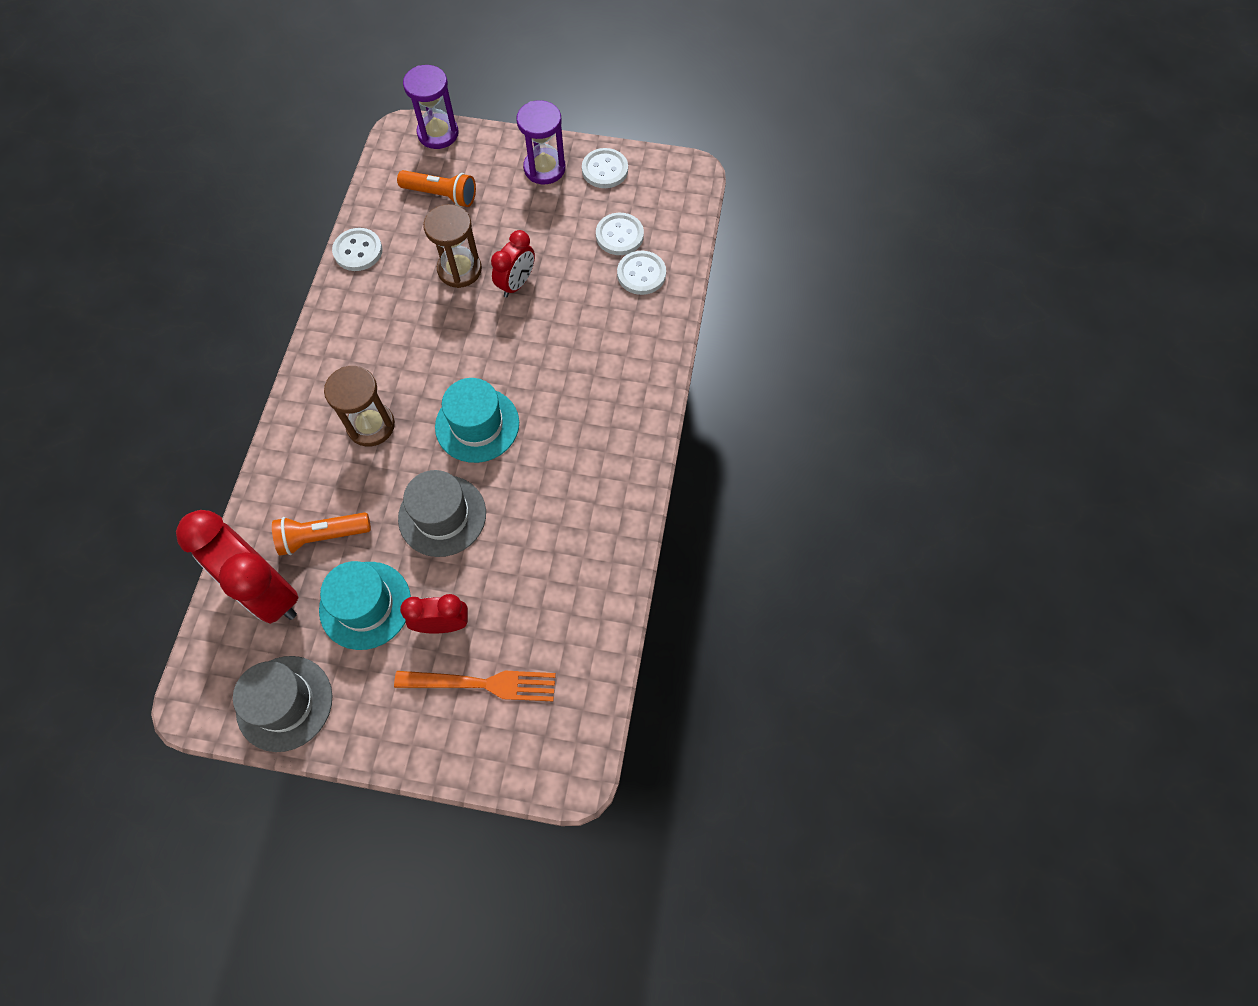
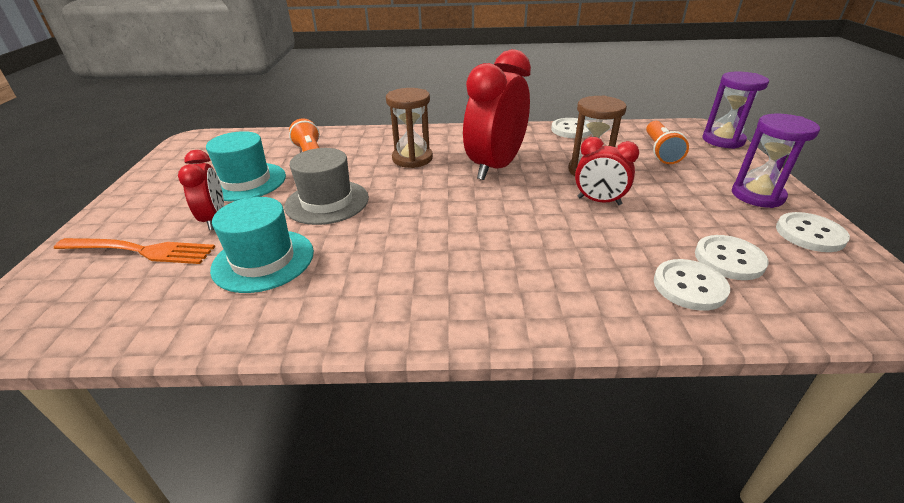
camera: 80 degrees right, 30 degrees down
red clock [176,510,299,624] -> red clock moved to [463,49,531,180]
grey hat [233,656,332,752] -> none
orange fork [394,671,556,701] -> orange fork turned 75 degrees counterclockwise [54,238,215,264]
turquoise hat [435,378,519,463] -> turquoise hat moved to [210,197,314,293]

